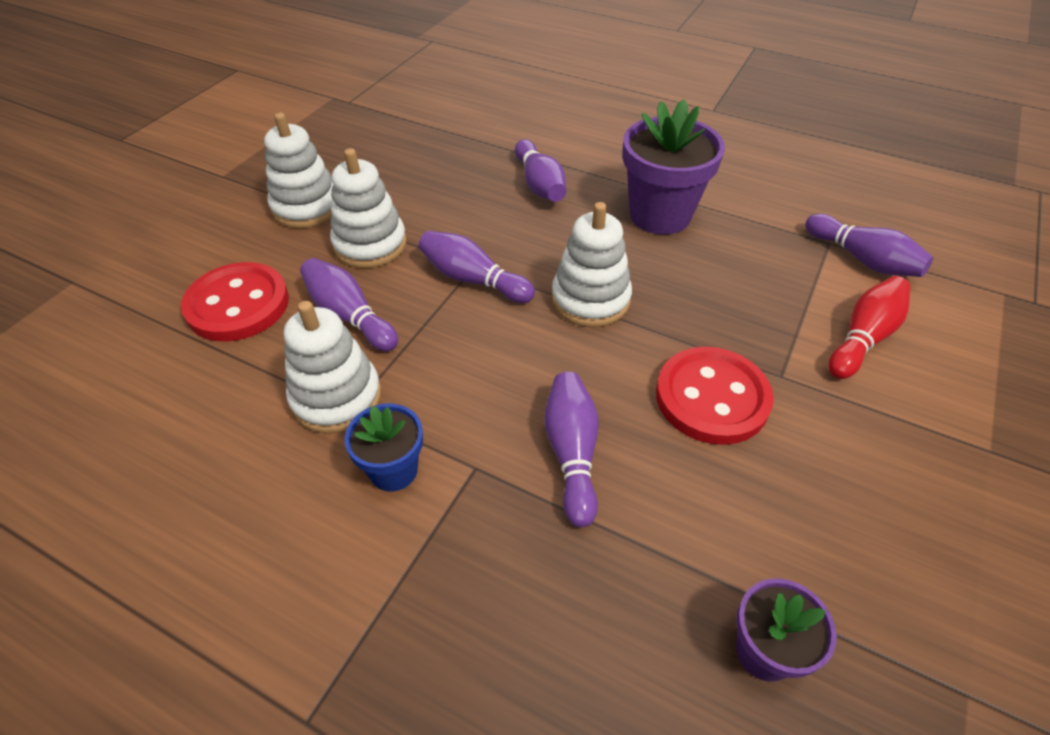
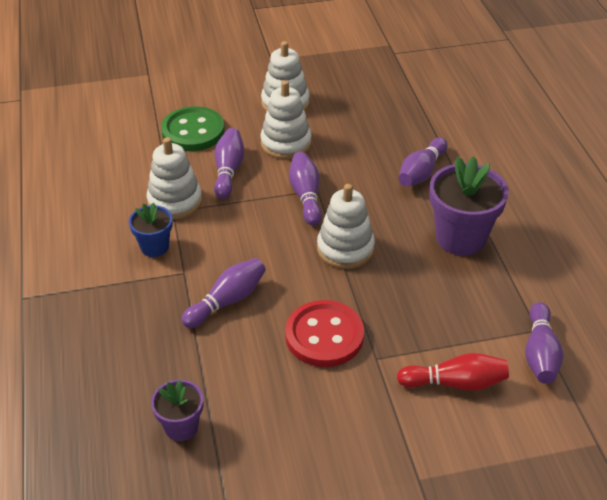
camera: 50 degrees right, 5 degrees down
red button [181,262,289,341] -> green button [161,106,225,151]

